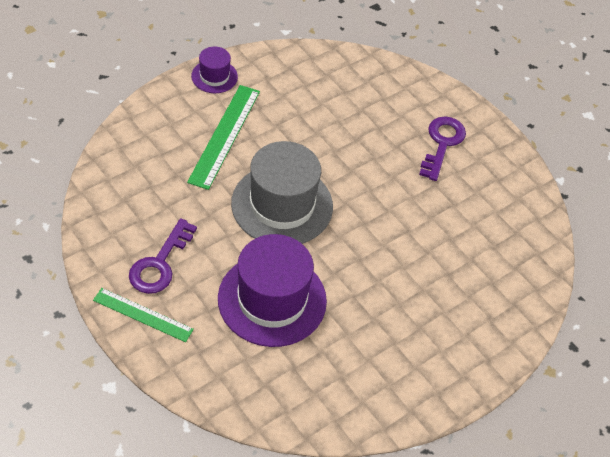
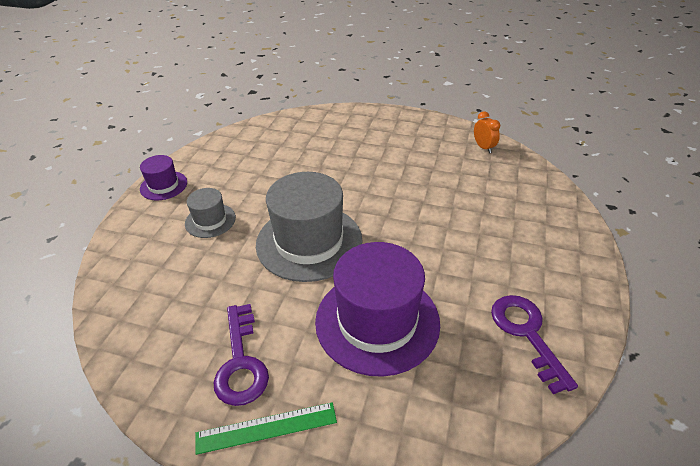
camera: 30 degrees left, 10 degrees down
green ruler [187,85,260,190] -> grey hat [185,188,236,238]
purple key [419,117,466,181] -> purple key moved to [491,295,578,394]
none -> orange clock [474,111,500,153]

